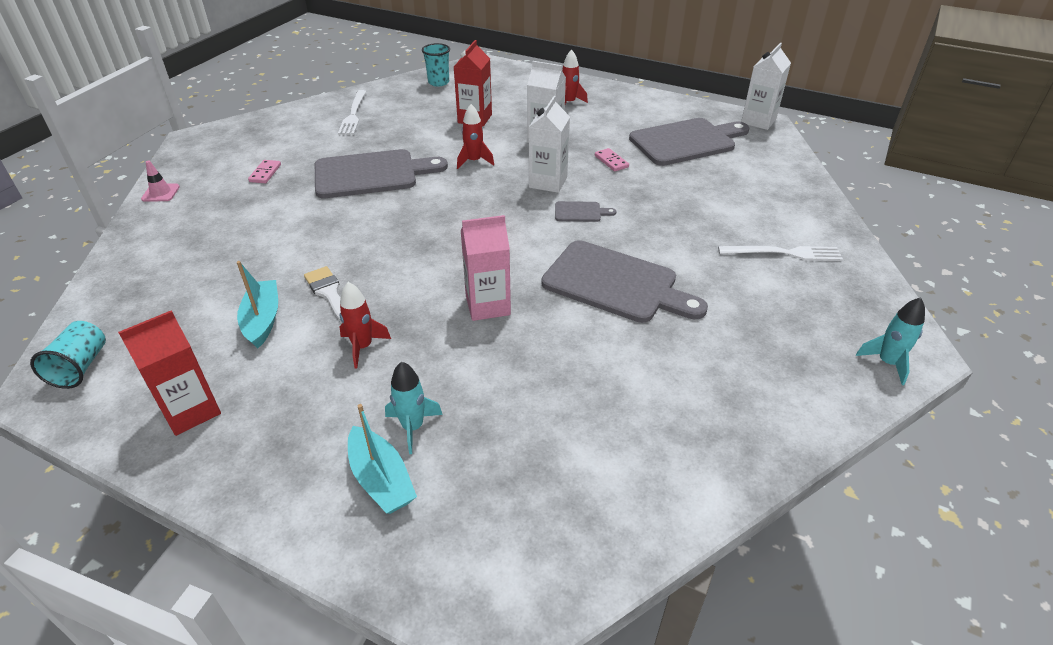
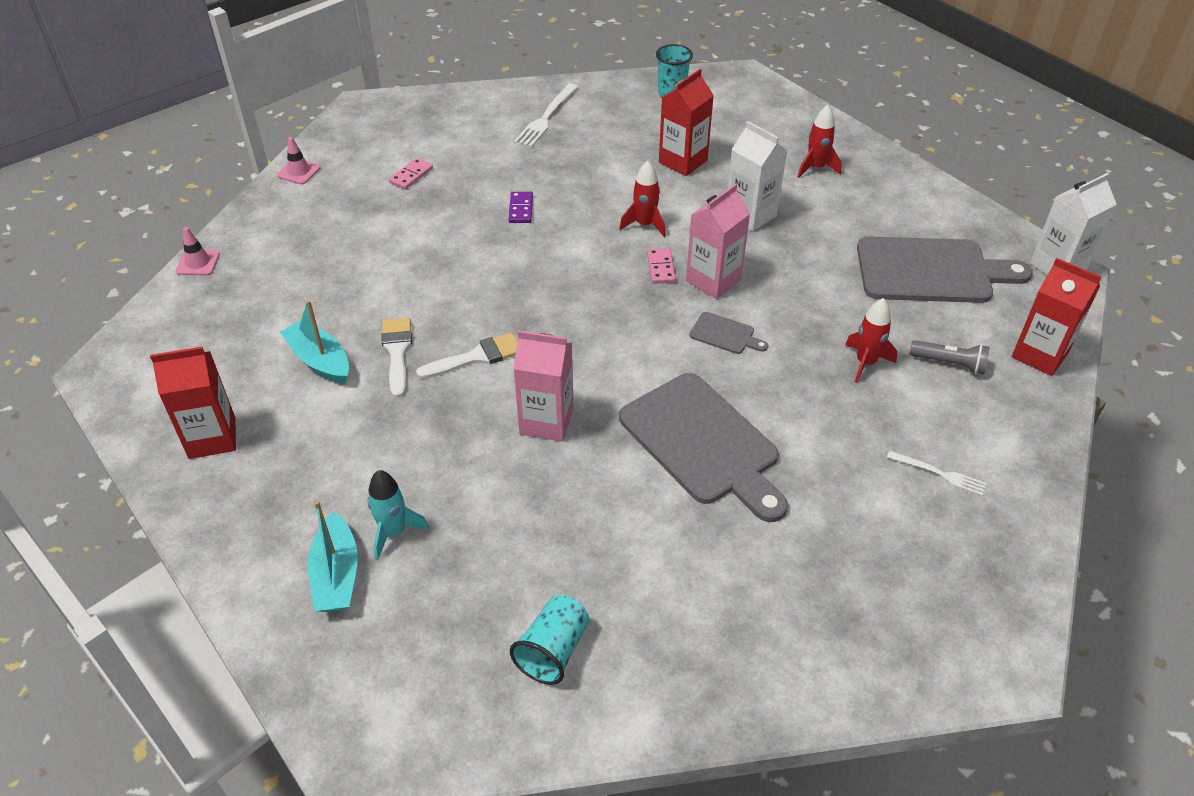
camera: 25 degrees right, 5 degrees up
turquoise cup [30,321,106,389] -> turquoise cup moved to [510,595,589,685]
turquoise boat [237,261,278,348] -> turquoise boat turned 60 degrees counterclockwise [280,300,349,384]
grey cutting board [315,149,448,198] -> purple domino [508,192,533,223]
red rocket [339,282,391,369] -> red rocket moved to [845,298,897,383]
white carton [529,96,570,193] -> pink carton [686,184,751,299]
pink domino [595,148,629,172] -> pink domino moved to [647,248,676,284]
white fork [718,246,843,261] -> white fork [887,450,987,496], size x0.62
turquoise rocket [856,297,925,385] -> none
none -> pink traffic cone [176,227,220,275]
none -> white brush [416,333,518,379]
none -> grey flashlight [910,340,990,375]
none -> red carton [1012,258,1102,376]

